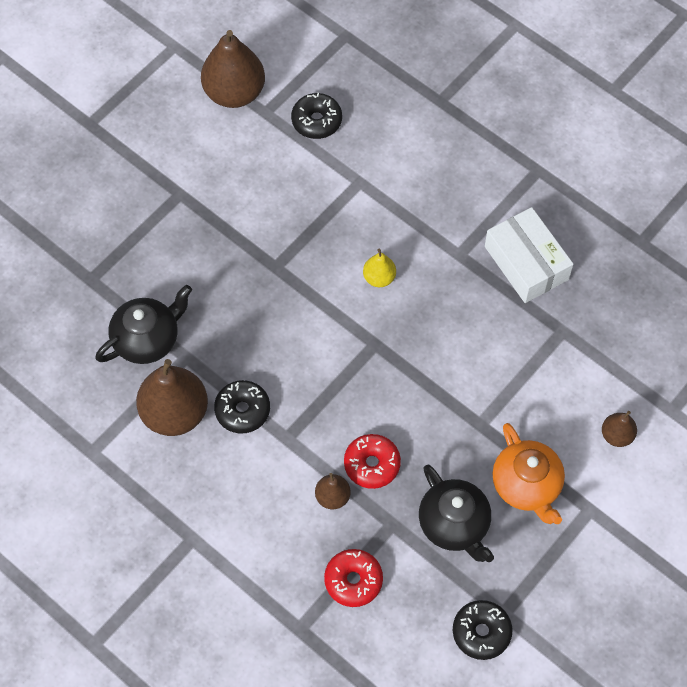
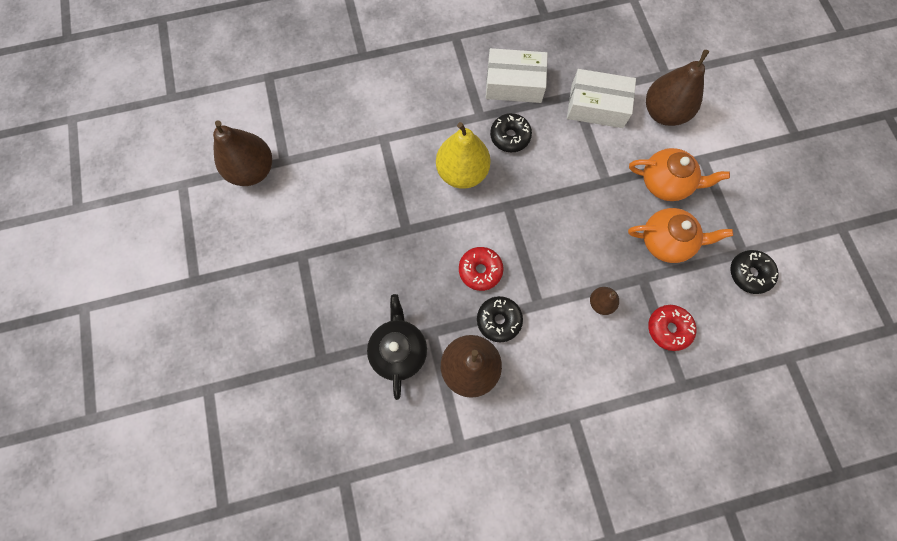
camera: 55 degrees left, 10 degrees up
black donut [291,93,342,139] -> black donut moved to [490,113,532,152]
red donut [344,434,401,489] -> red donut moved to [459,247,504,291]
yellow pear [363,248,396,287] -> yellow pear [436,122,491,189], size x2.02
black teapot [419,465,494,562] -> orange teapot [628,208,733,263]
brown pear [602,411,637,447] -> brown pear [646,50,709,126], size x2.02
none -> white box [567,69,636,128]

